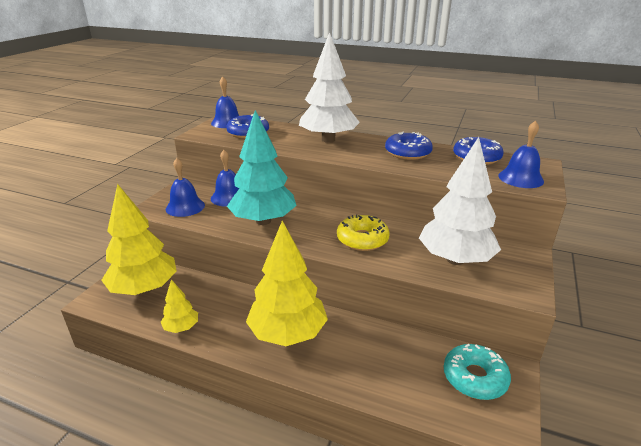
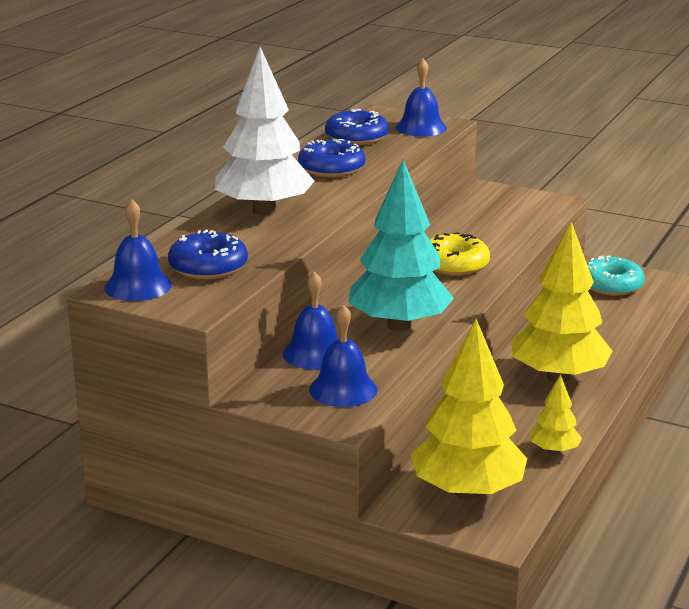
camera: 85 degrees left, 5 degrees down
white tree [419,137,501,265] -> none

